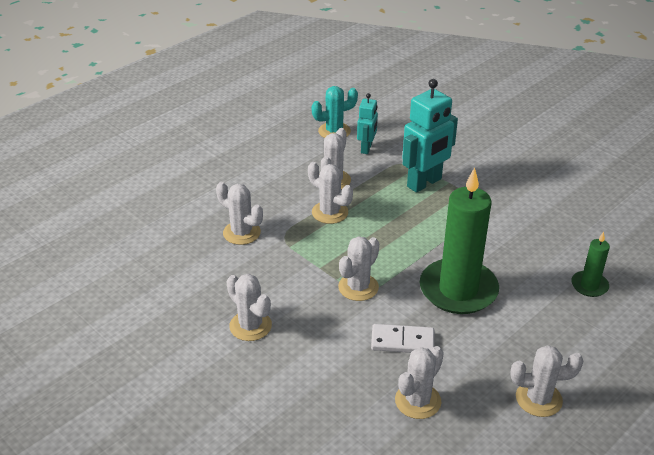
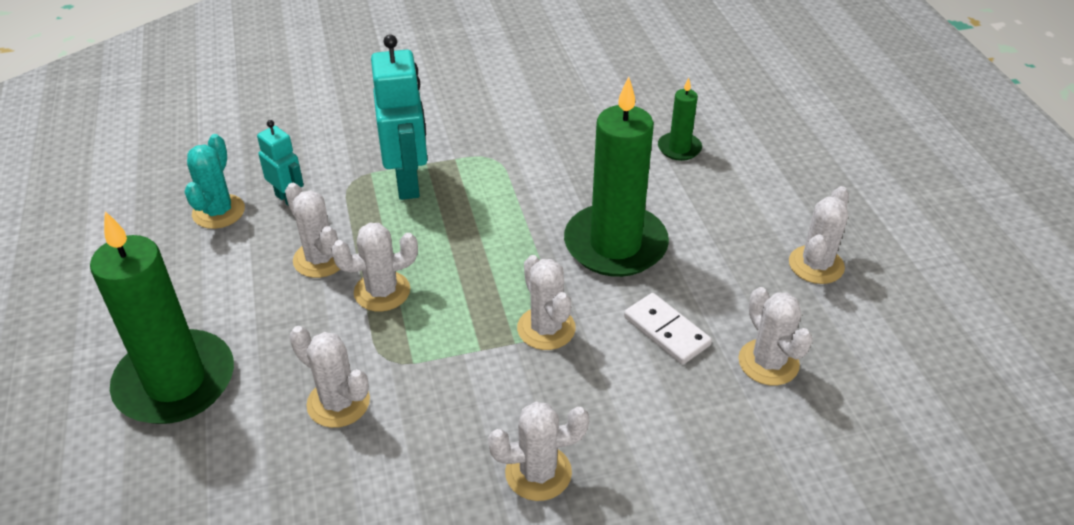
camera: 60 degrees left, 5 degrees up
white cactus [216,182,263,245] -> white cactus turned 60 degrees clockwise [289,326,370,428]
white domino [371,324,435,353] -> white domino turned 75 degrees counterclockwise [624,293,712,364]
none -> green candle [90,211,234,424]

